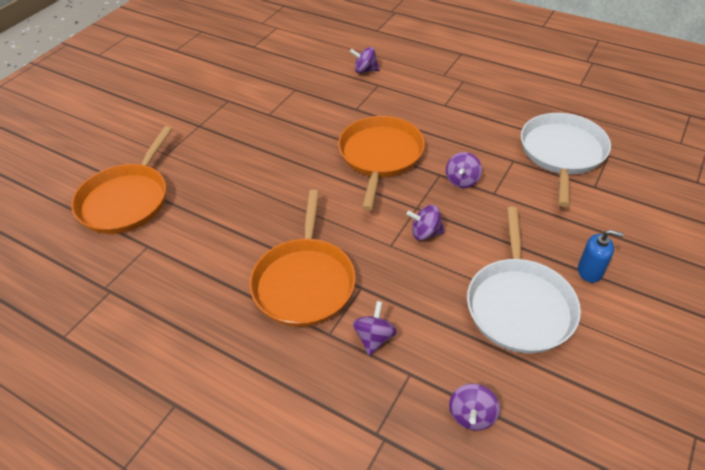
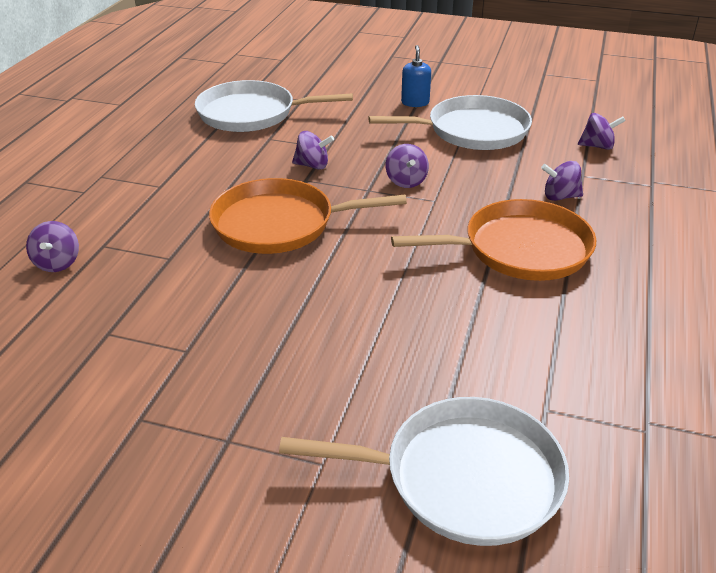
camera: 105 degrees left, 10 degrees down
orange pan [72,126,172,234] -> white pan [279,397,569,546]

